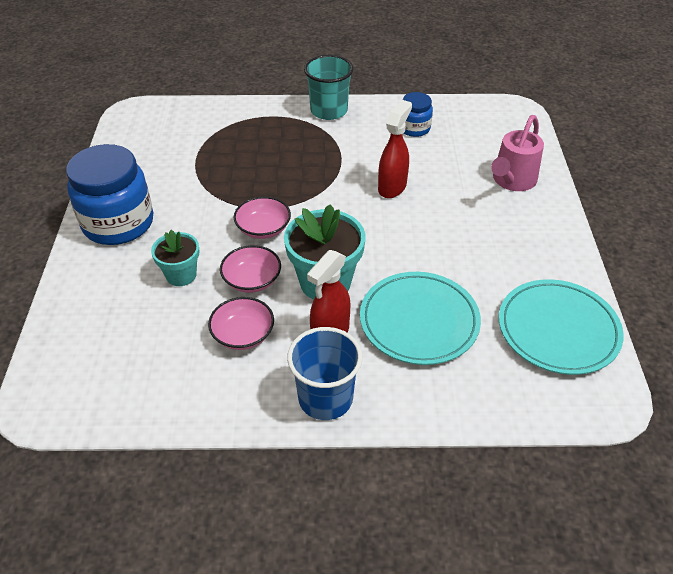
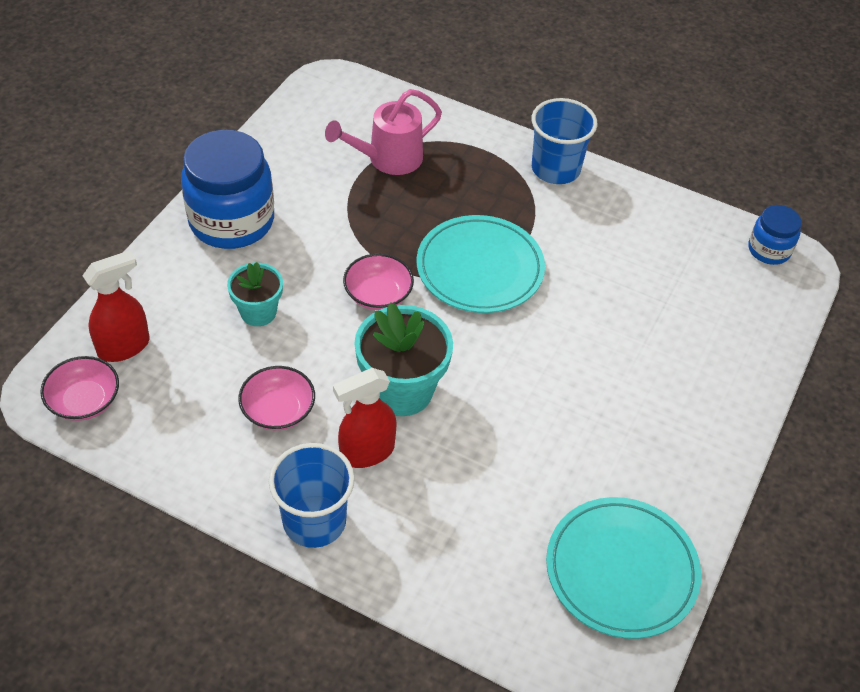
camera: 25 degrees right, 5 degrees up
pink bowl [220,245,281,293] -> pink bowl moved to [40,356,119,421]
turquoise cup [304,55,354,120] -> blue cup [531,98,597,184]
turquoise plate [360,272,481,365] -> turquoise plate moved to [417,215,545,313]
red spray bottle [378,100,412,198] -> red spray bottle moved to [82,250,150,362]
blue jar [403,92,433,137] -> blue jar moved to [749,205,802,265]
pink watering can [491,115,544,191] -> pink watering can moved to [325,89,442,175]

